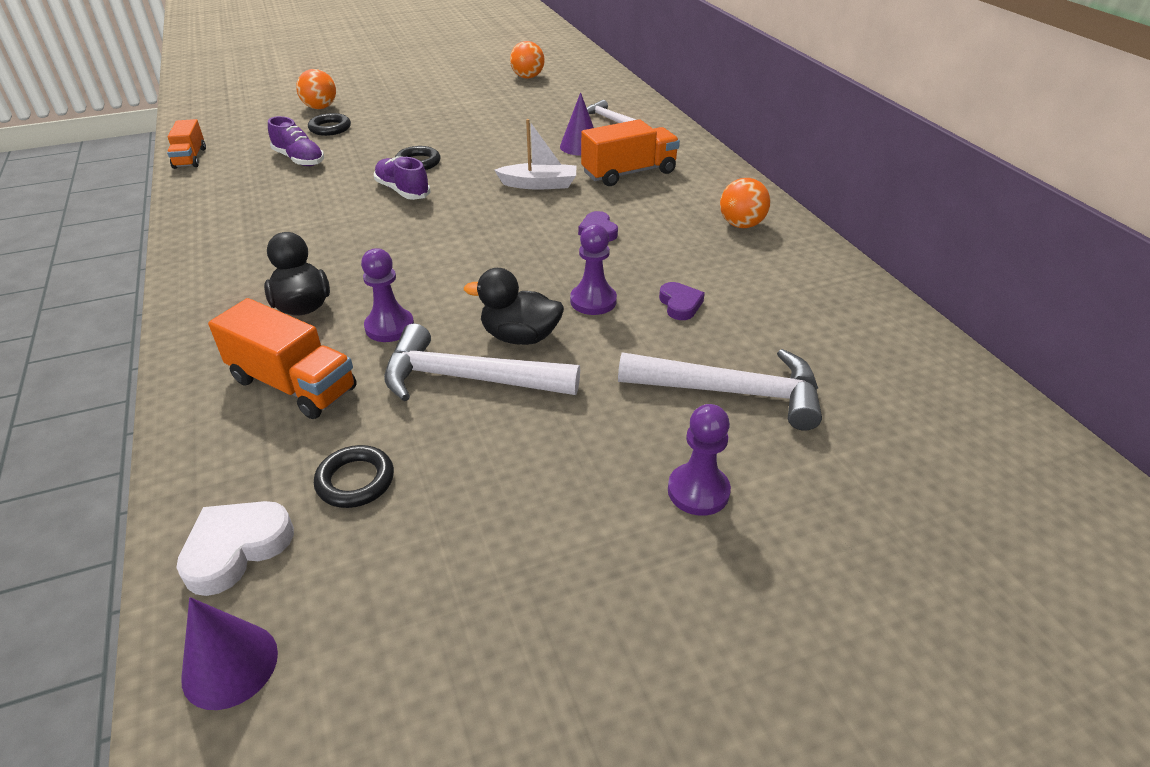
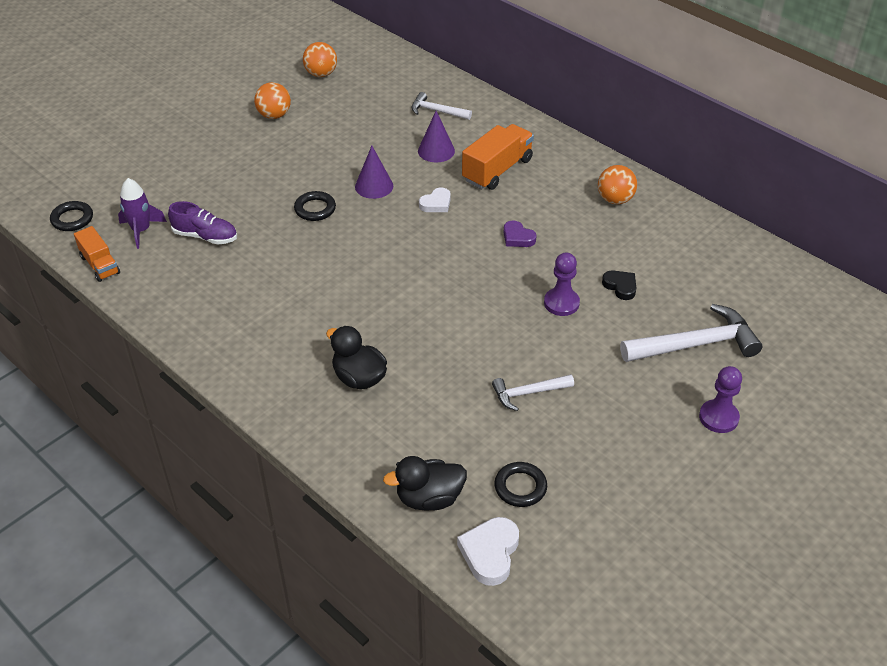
camera: 25 degrees left, 5 degrees up
purple cone [181,597,278,710] -> purple cone moved to [355,146,393,199]
orange truck [208,298,357,419] -> none
orange ball [296,69,336,109] -> orange ball moved to [254,82,291,119]
black ring [308,113,351,136] -> black ring moved to [50,201,93,231]
purple pawn [361,248,414,342] -> none
purple shoe [374,156,430,200] -> none
white hammer [384,324,580,401] -> white hammer [492,374,574,411], size x0.57
black duck [464,268,564,345] -> black duck moved to [383,456,467,511]
white boat [494,119,577,190] -> white heart [419,187,451,212]
purple heart [659,282,705,320] -> black heart [602,271,636,300]
none -> purple rocket [118,178,167,249]

